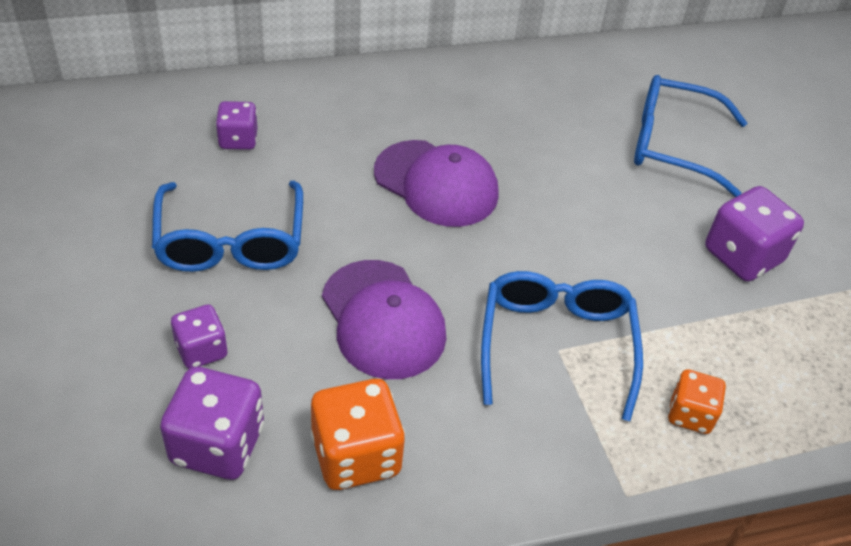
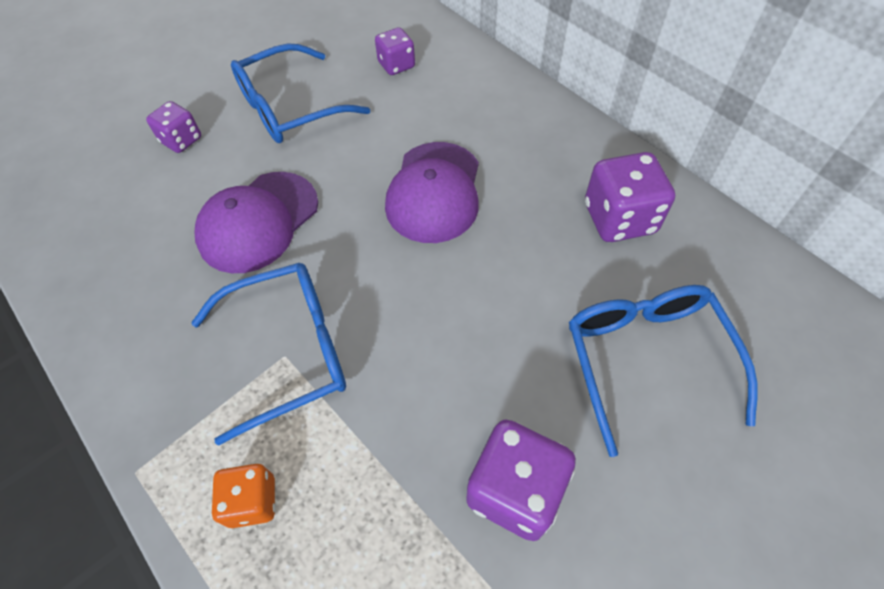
camera: 70 degrees right, 10 degrees up
purple dice [160,367,264,480] -> purple dice moved to [585,152,675,242]
orange dice [311,379,405,490] -> none

